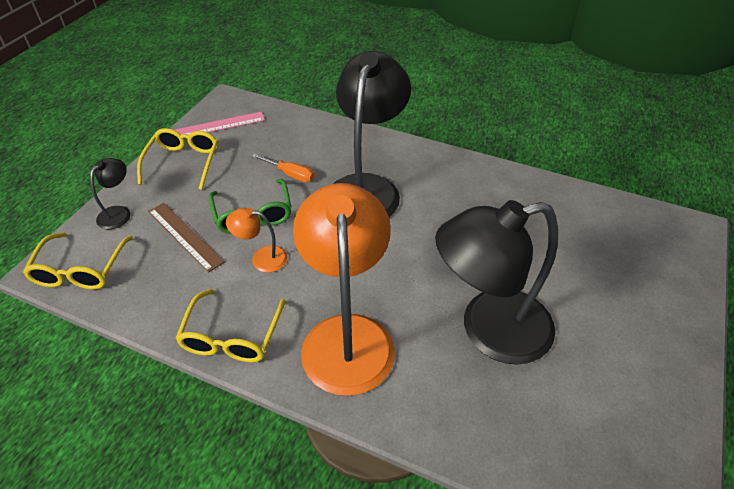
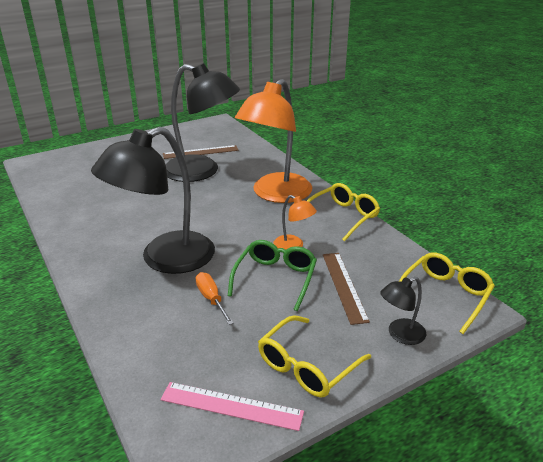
camera: 145 degrees left, 15 degrees down
none -> brown ruler [163,145,239,159]

